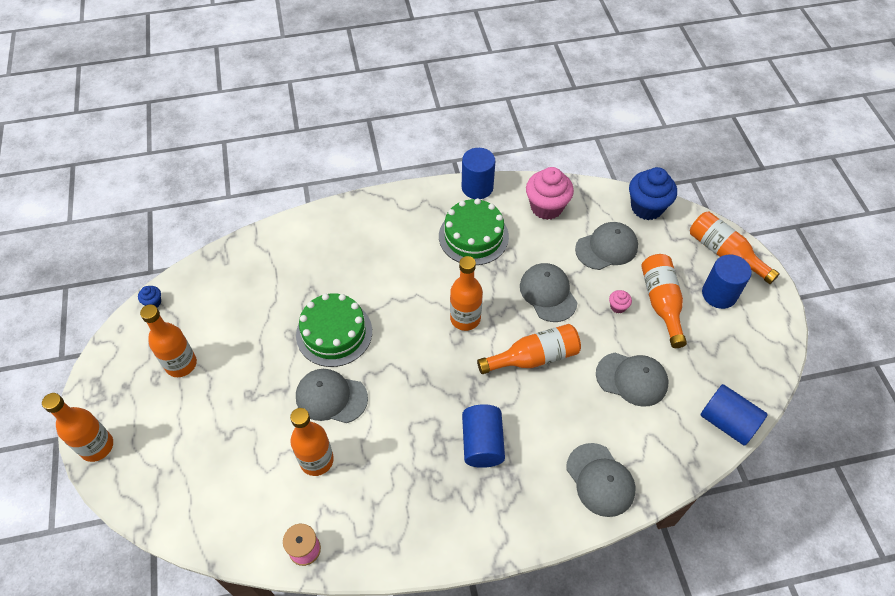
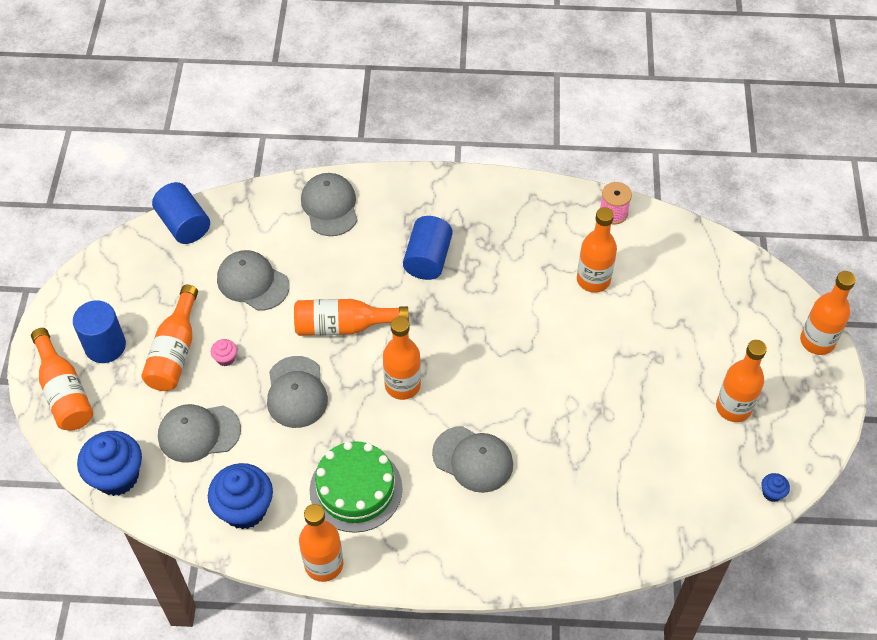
camera: 165 degrees left, 0 degrees up
green cake [296,293,372,367] -> none
grey cap [296,369,368,423] -> grey cap moved to [432,426,513,493]
blue cylinder [462,148,495,199] -> orange bottle [299,504,343,582]
pink cupcake [526,167,574,220] -> blue cupcake [208,463,273,529]

